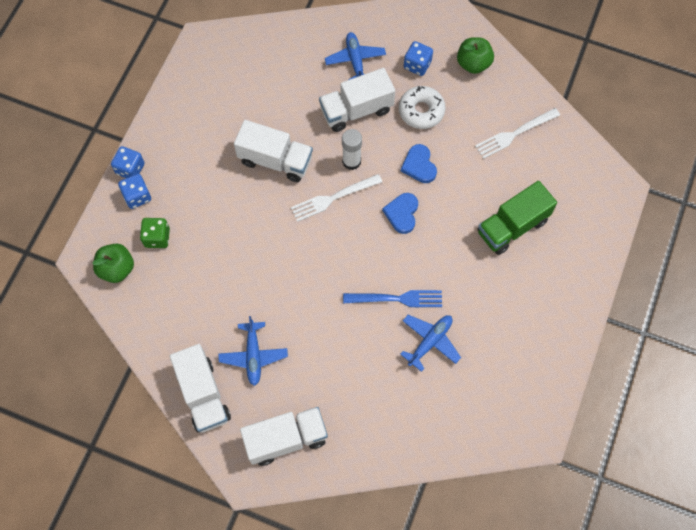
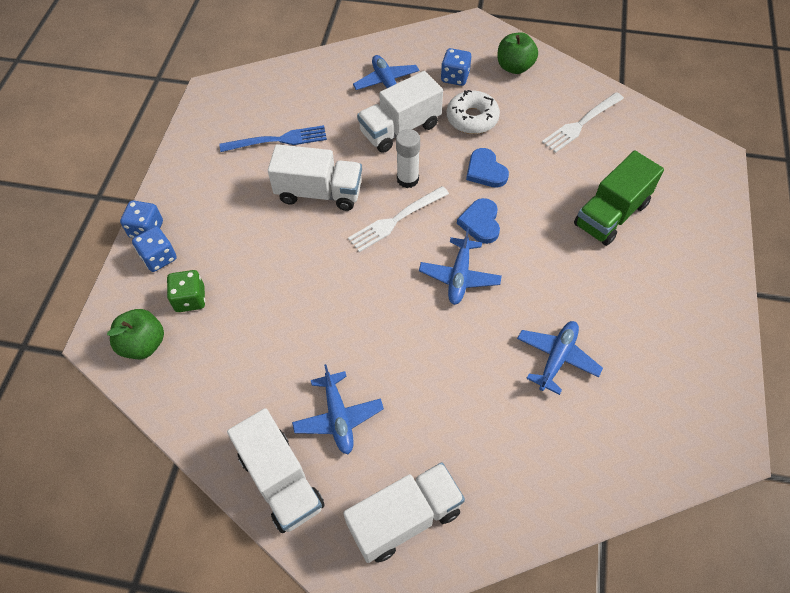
camera: 10 degrees left, 10 degrees down
blue fork [343,290,442,307] -> blue fork moved to [219,125,327,152]
none -> blue plane [419,227,502,305]

